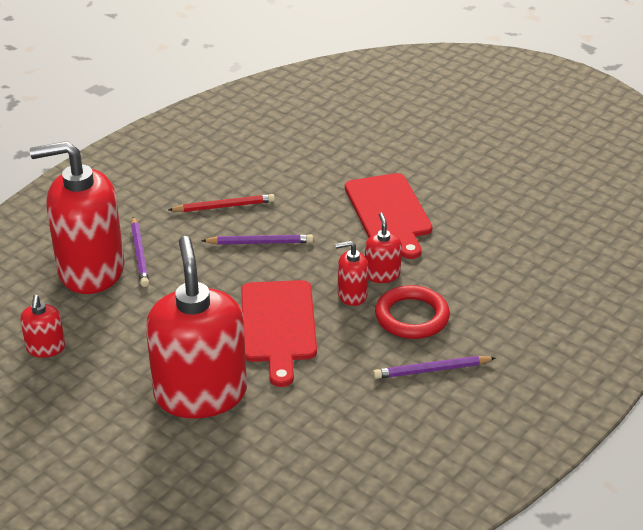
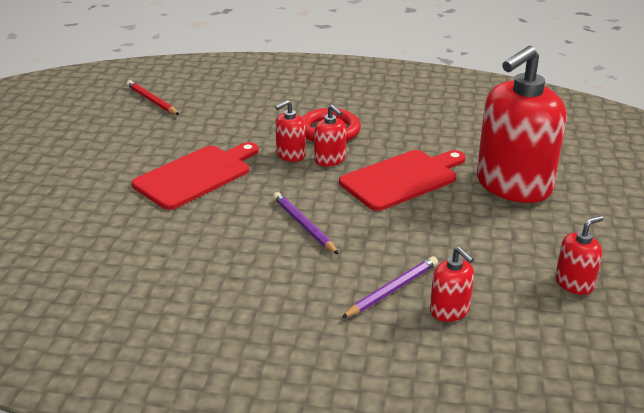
camera: 120 degrees left, 5 degrees down
red soap dispenser [30,141,125,294] -> red soap dispenser [430,247,474,322], size x0.44
red pencil [168,194,275,212] -> red pencil moved to [126,80,179,115]
purple pencil [373,356,496,379] -> none

